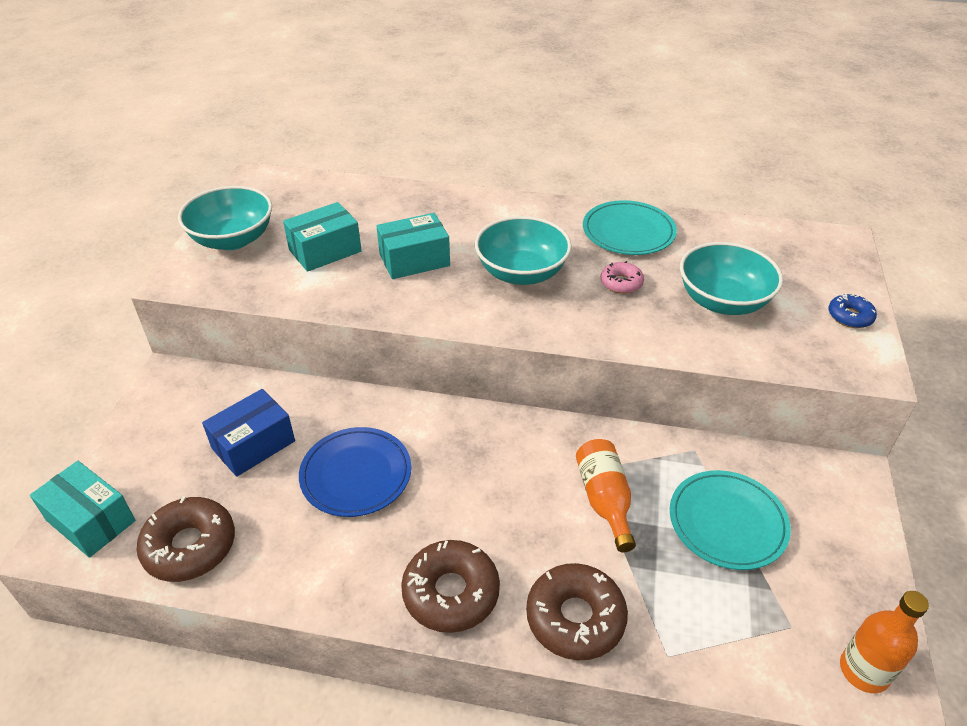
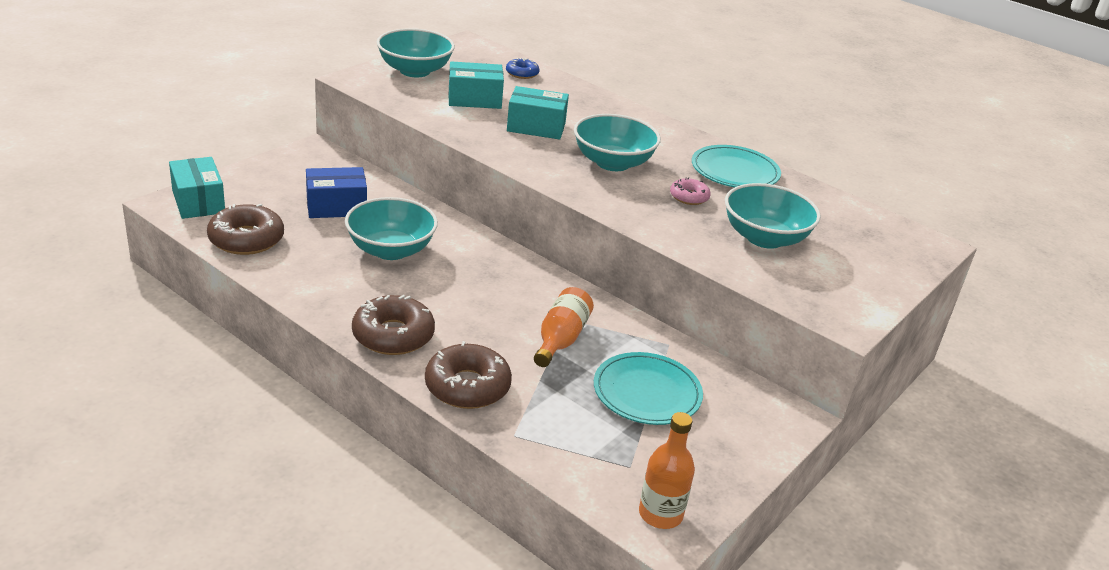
camera: 25 degrees right, 10 degrees down
blue plate [299,427,411,517] -> turquoise bowl [345,197,438,260]
blue donut [829,293,877,328] -> blue donut moved to [506,58,540,79]

